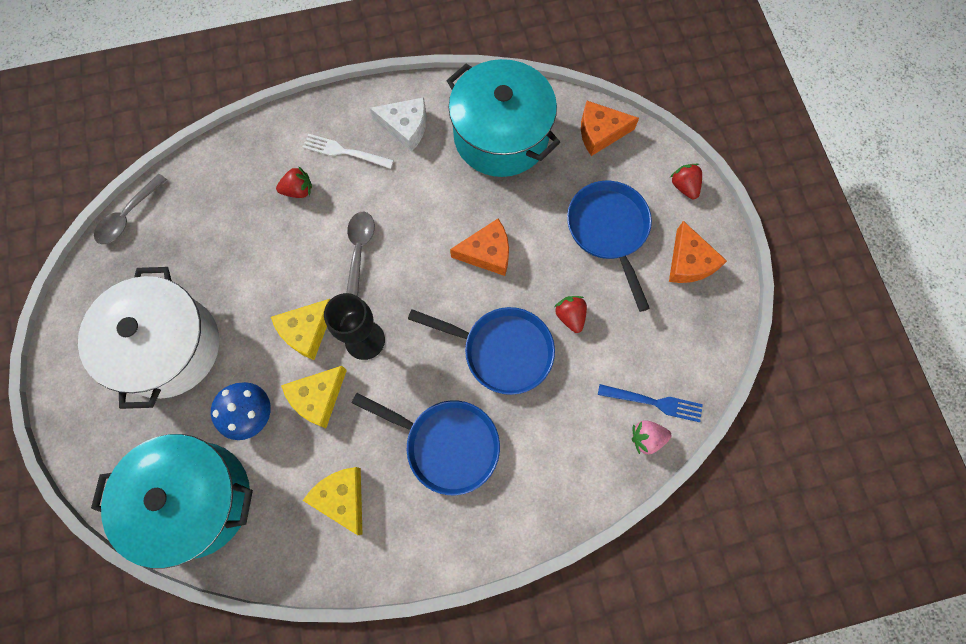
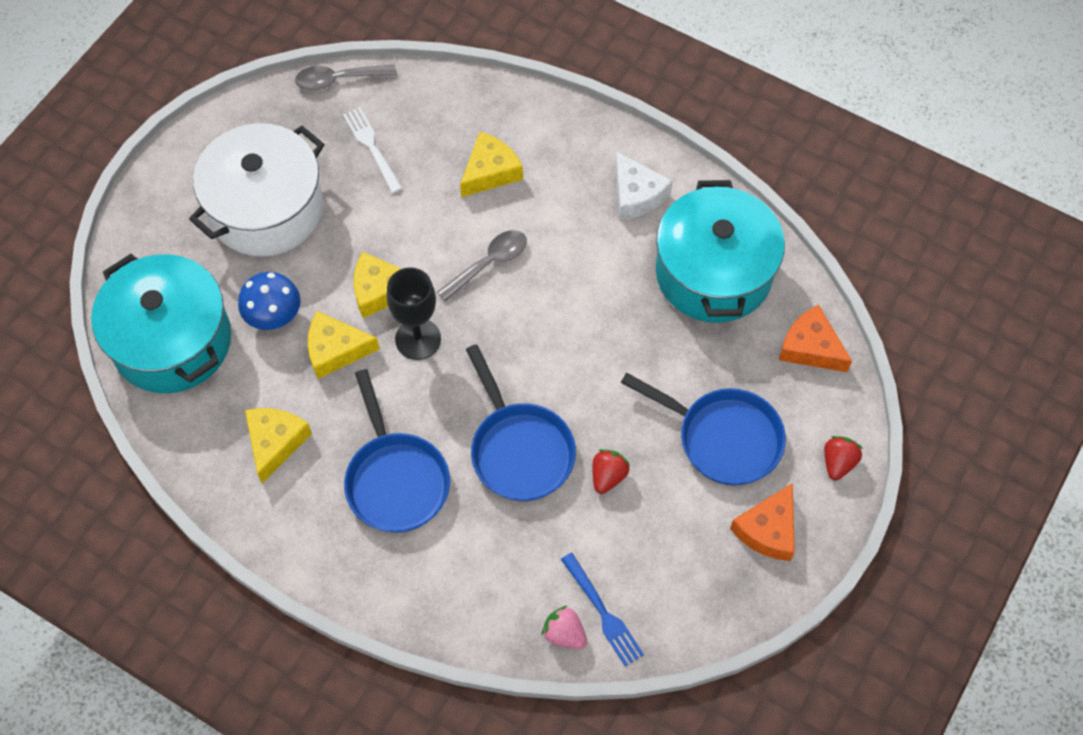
camera: 45 degrees right, 10 degrees down
red strawberry [276,166,312,198] -> yellow cheese [460,132,523,197]
white fork [303,134,394,169] -> white fork moved to [343,107,402,193]
orange cheese [450,219,509,276] -> none
blue pan [567,181,652,312] -> blue pan turned 90 degrees clockwise [621,373,786,485]

